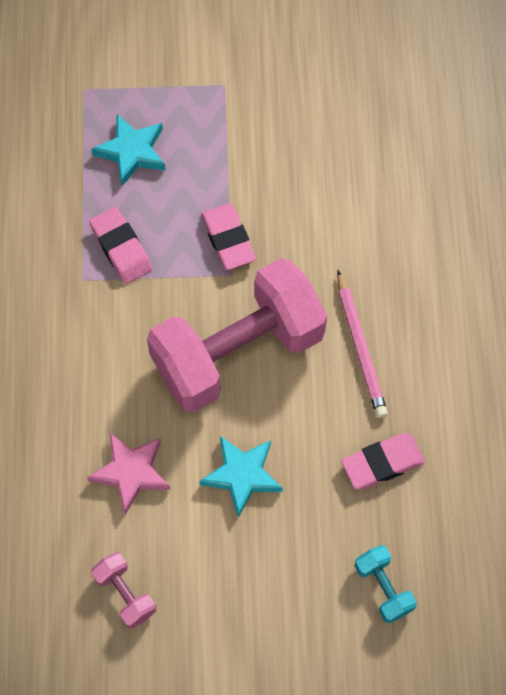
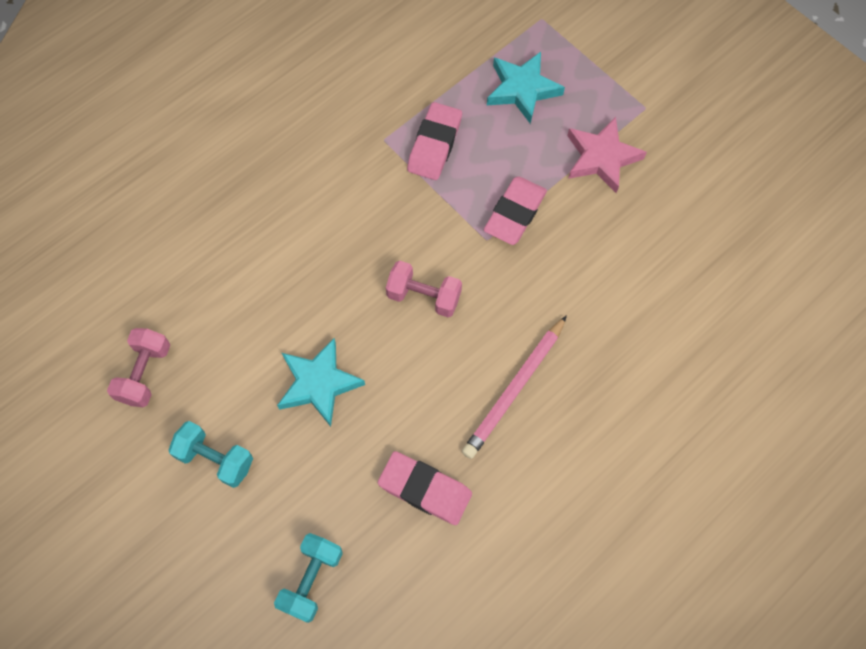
camera: 50 degrees right, 0 degrees up
pink star [87,433,171,515] -> pink star moved to [567,117,647,193]
pink dumbbell [147,258,327,412] -> pink dumbbell [386,261,462,317], size x0.40
none -> turquoise dumbbell [169,421,253,488]

